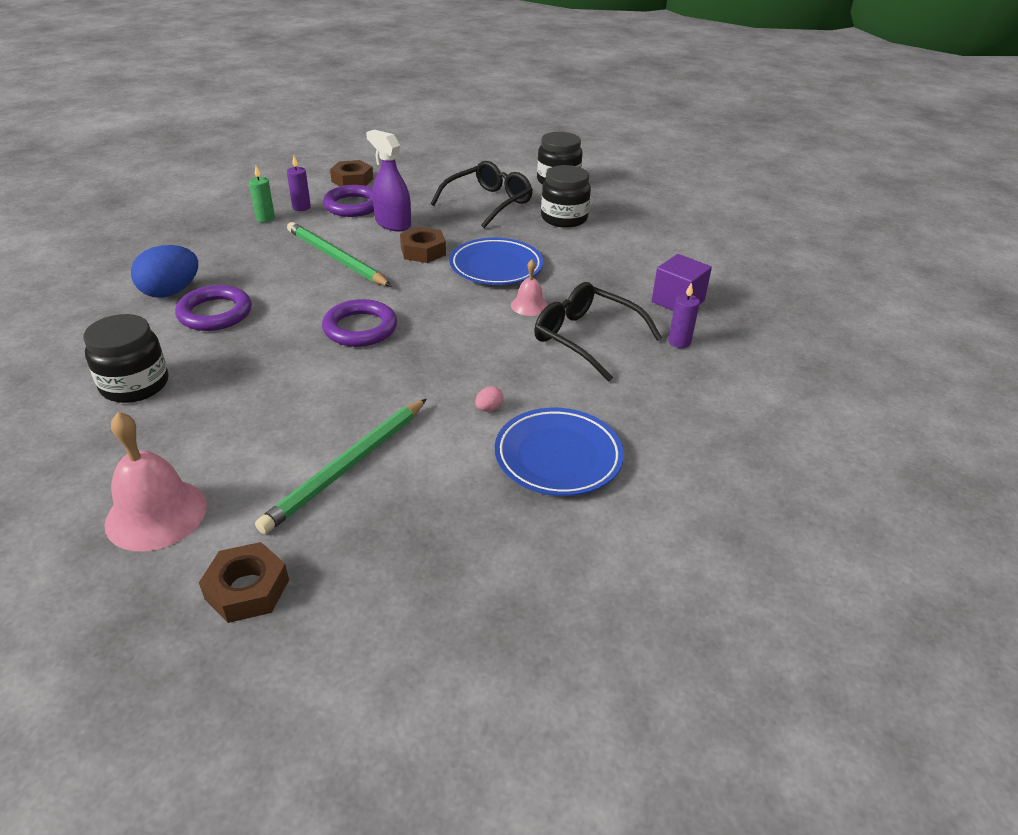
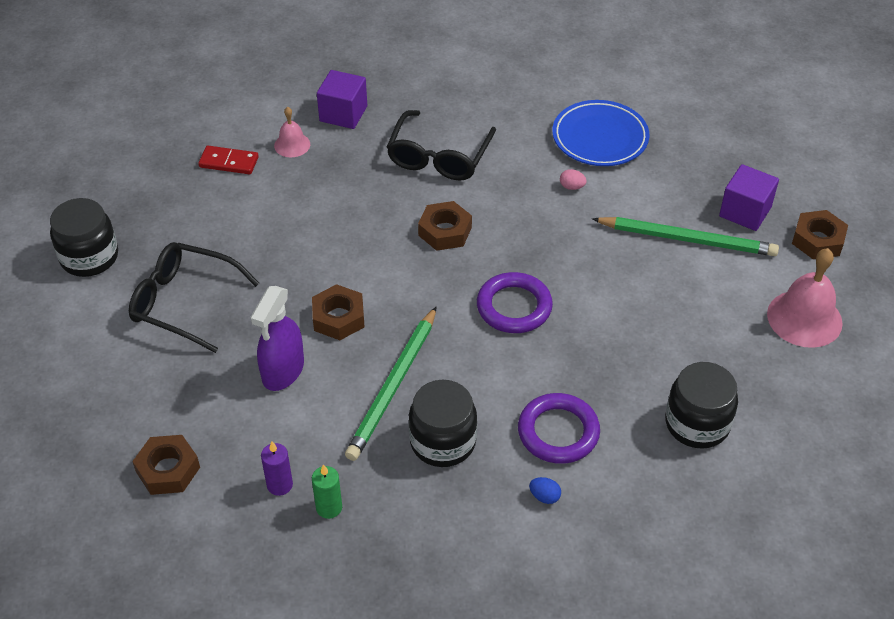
camera: 110 degrees left, 10 degrees up
blue egg [131,245,198,298] -> blue egg [529,477,561,504], size x0.42
purple ring [323,185,374,217] -> none
blue plate [449,238,544,285] -> none
pink bell [511,260,548,316] -> pink bell moved to [274,107,310,158]
black jar [541,165,591,228] -> black jar moved to [409,380,477,467]
purple candle [668,282,700,348] -> none
none -> red domino [198,146,259,174]
none -> brown nut [418,201,472,251]
none -> purple cube [719,164,779,231]

